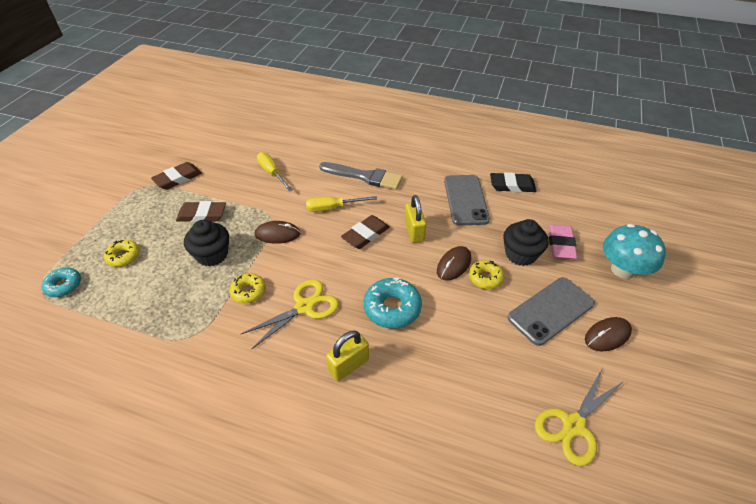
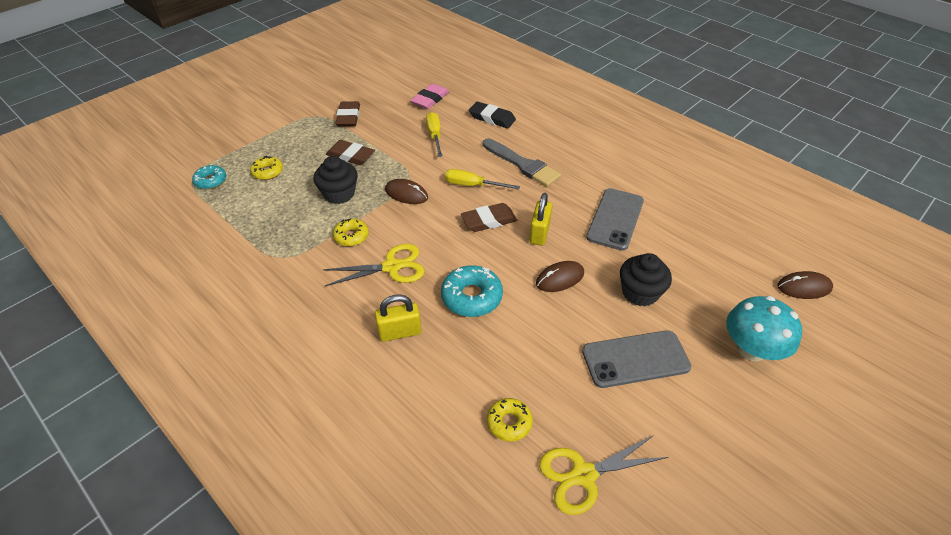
camera: 25 degrees right, 0 degrees up
brown eraser [151,162,202,190] -> brown eraser turned 75 degrees counterclockwise [335,101,360,127]
yellow donut [469,260,504,289] -> yellow donut moved to [487,398,533,442]
black eraser [490,172,536,192] -> black eraser moved to [469,102,516,128]
pink eraser [548,224,577,259] -> pink eraser moved to [410,84,449,109]
brown mouse [585,317,632,351] -> brown mouse moved to [777,271,833,299]

